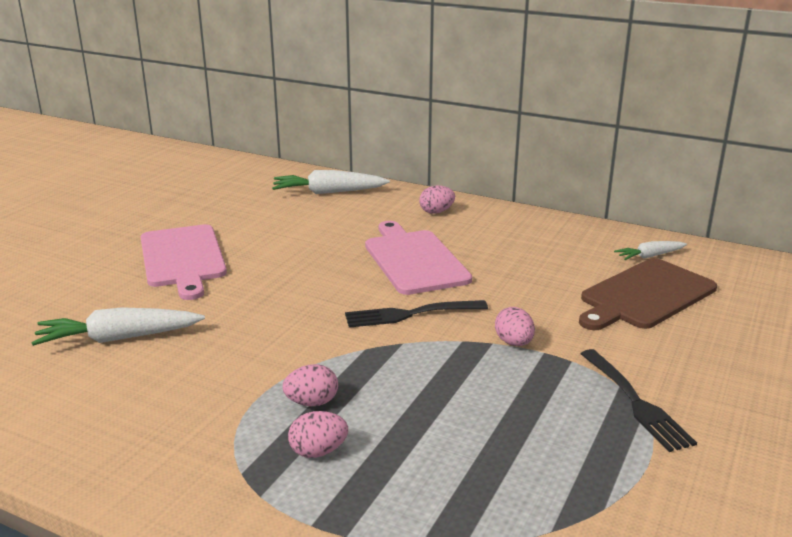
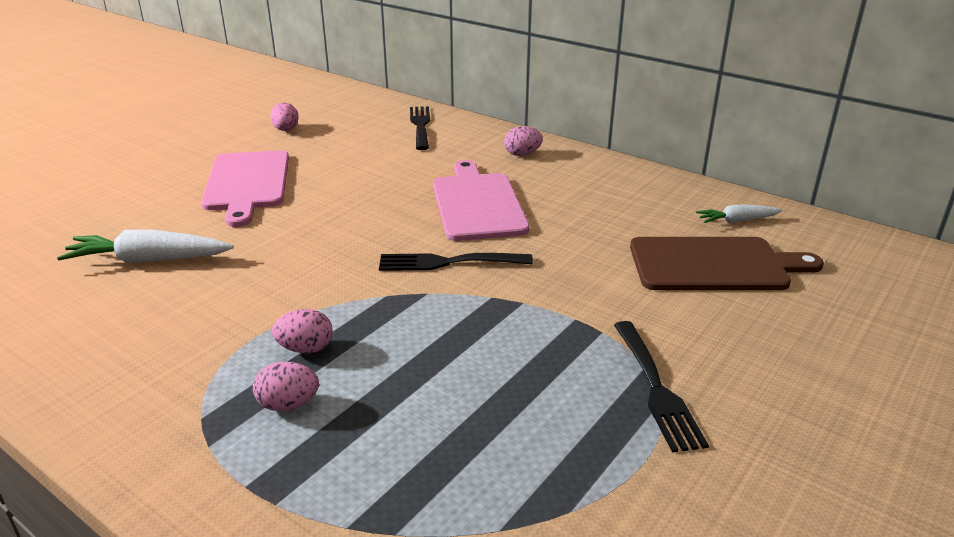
camera: 10 degrees right, 5 degrees up
white carrot [272,170,390,194] -> black fork [410,106,430,150]
pink egg [495,307,535,346] -> pink egg moved to [270,102,299,131]
brown cutting board [579,258,717,330] -> brown cutting board turned 150 degrees counterclockwise [630,237,824,290]

